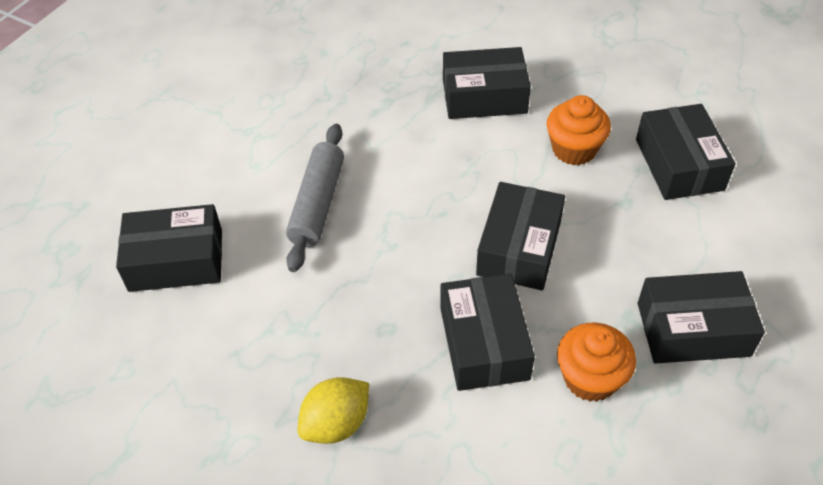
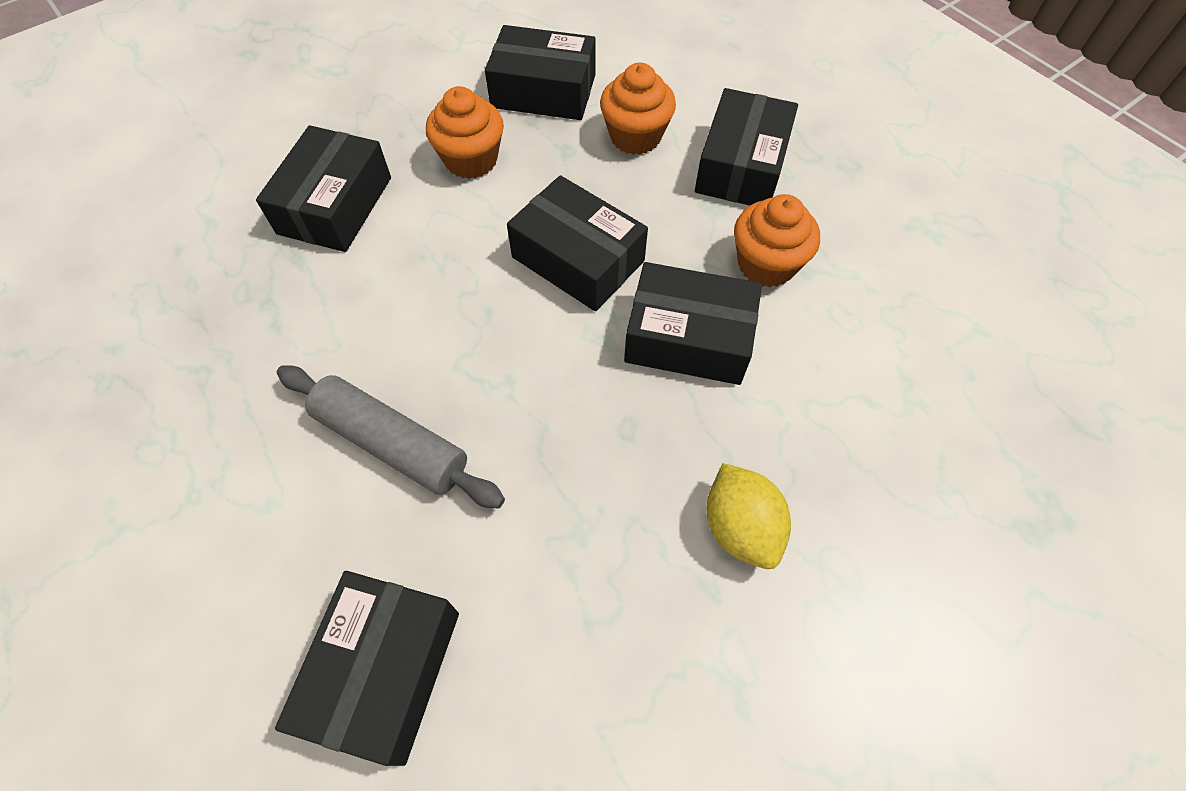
camera: 70 degrees left, 10 degrees up
none -> orange cupcake [600,62,676,155]

